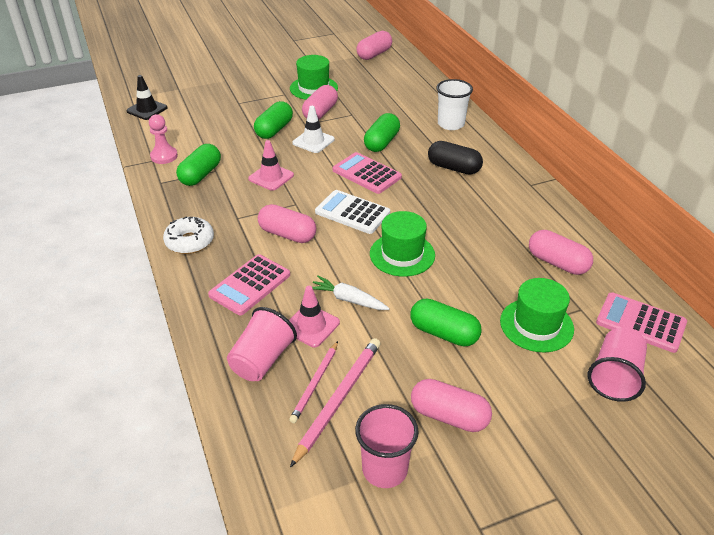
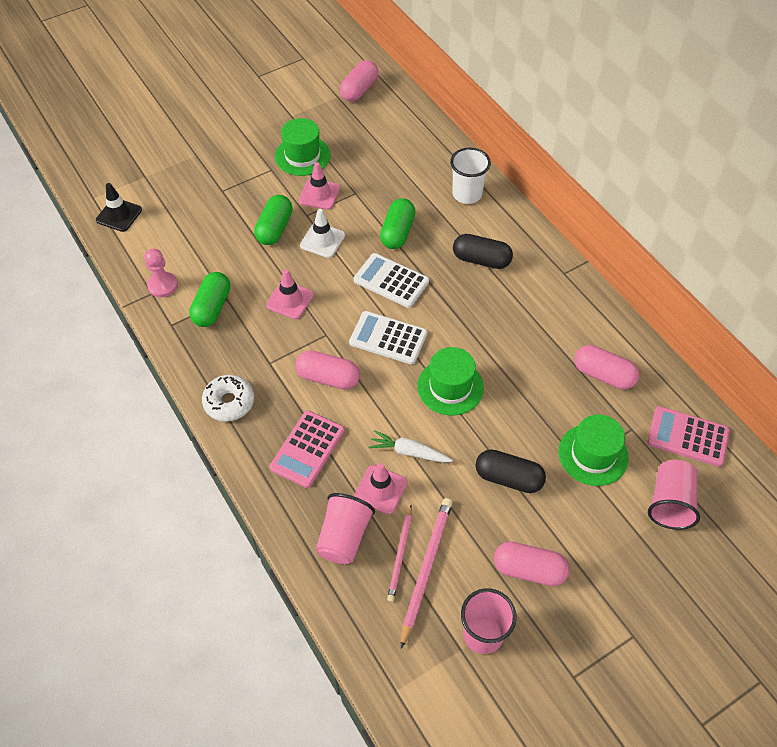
camera: 10 degrees left, 15 degrees up
pink capsule [302,85,338,119] -> pink traffic cone [299,162,340,210]
pink calculator [332,152,402,194] -> white calculator [354,253,429,308]
green capsule [410,299,482,346] -> black capsule [475,449,546,493]

